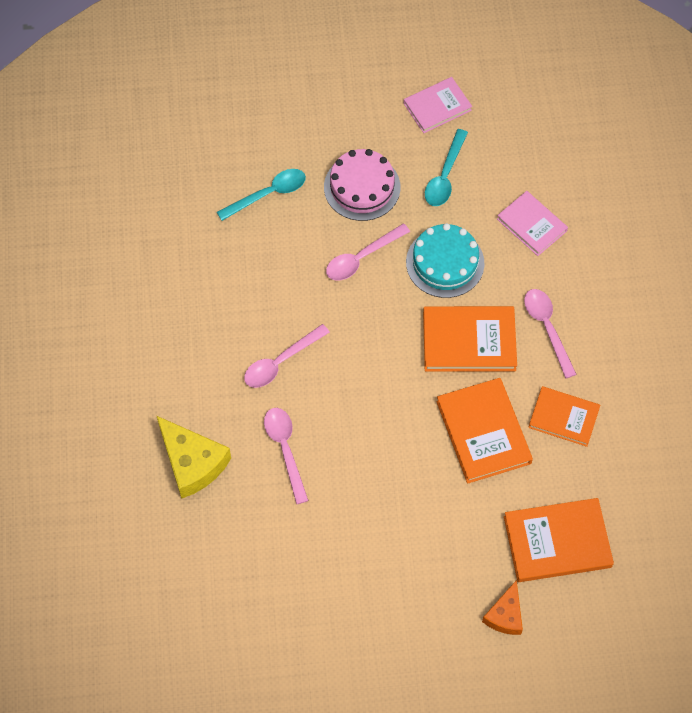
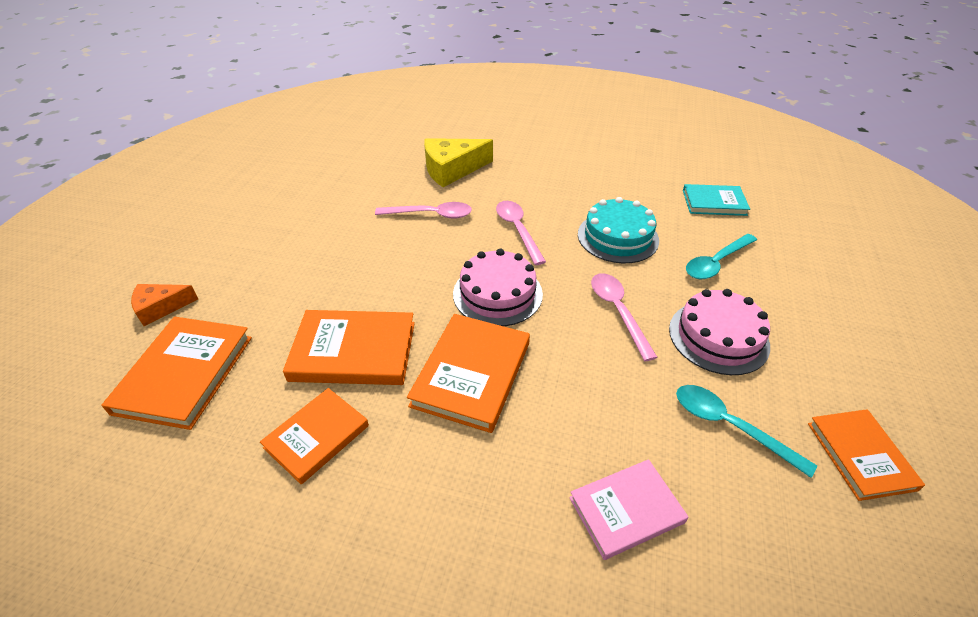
camera: 110 degrees right, 20 degrees down
turquoise spoon [217,169,306,221] -> turquoise spoon turned 60 degrees clockwise [686,234,757,279]
pink book [404,77,472,133] -> orange book [808,409,925,501]
turquoise cake [406,223,484,298] -> turquoise cake moved to [578,197,659,263]
orange cheese [482,580,523,635] -> orange cheese turned 60 degrees counterclockwise [131,284,198,326]
pink spoon [524,289,577,378] -> none
none -> pink cake [453,249,543,326]
none -> turquoise book [683,184,750,216]

